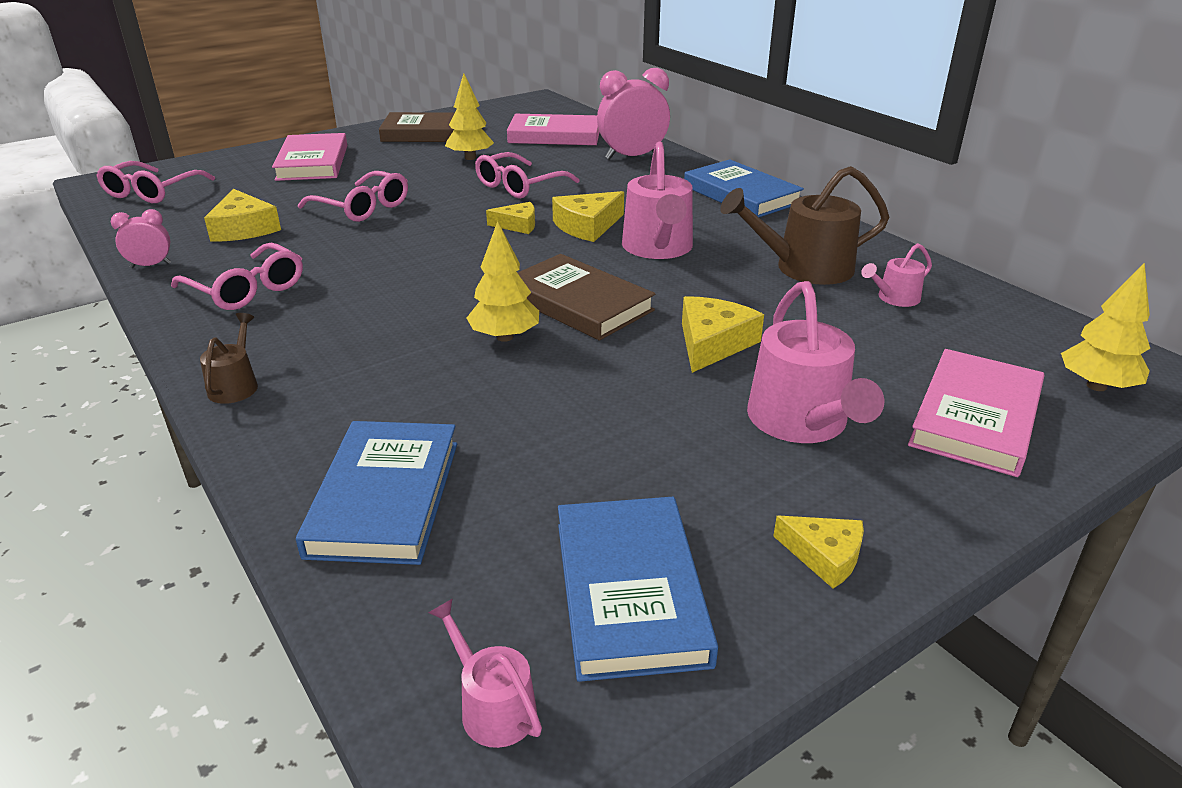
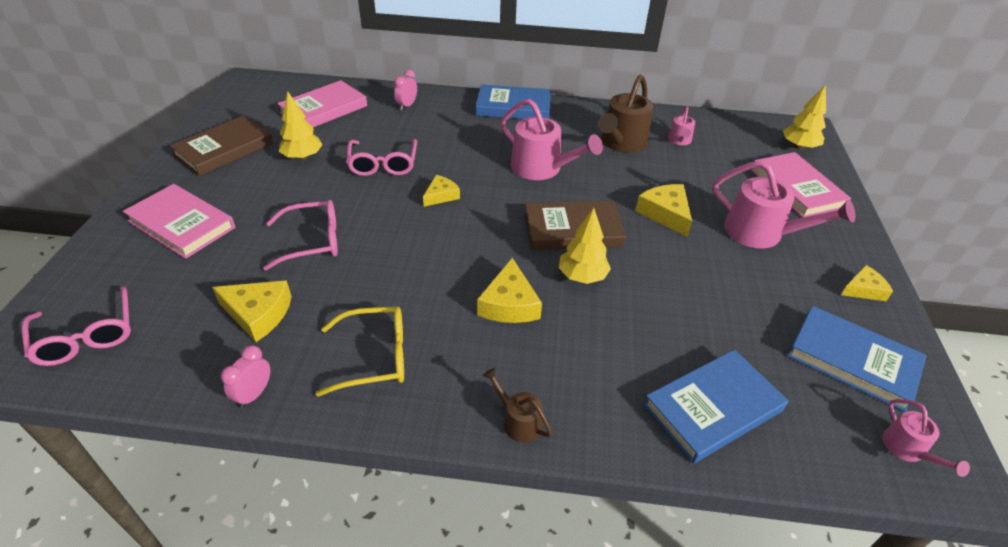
camera: 50 degrees left, 10 degrees up
pink glasses [171,243,303,310] -> yellow glasses [316,307,404,397]
blue book [296,421,457,565] -> blue book turned 75 degrees counterclockwise [643,350,788,464]
pink watering can [428,598,542,748] -> pink watering can turned 105 degrees counterclockwise [882,399,970,477]
yellow cheese [552,191,624,242] -> yellow cheese moved to [477,258,542,323]
pink clock [597,68,670,160] -> pink clock [394,70,417,110], size x0.52

